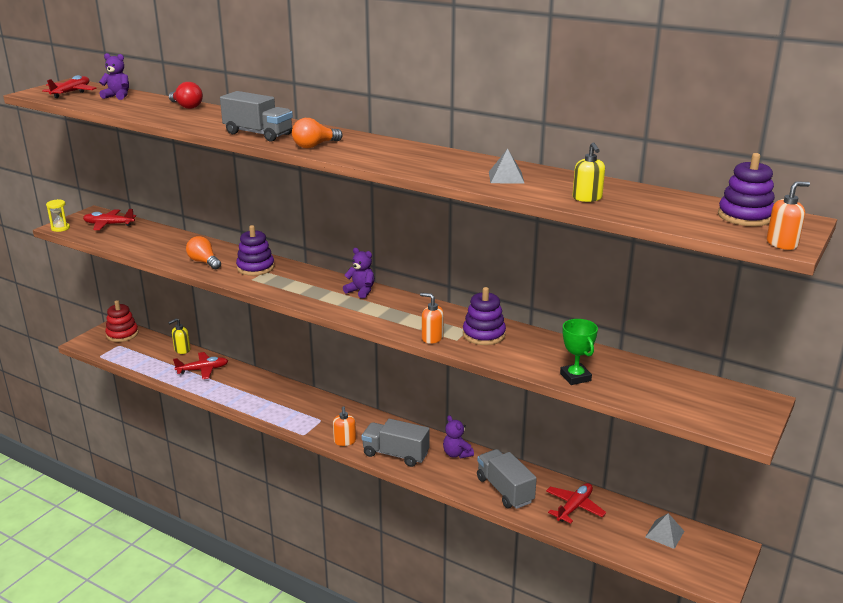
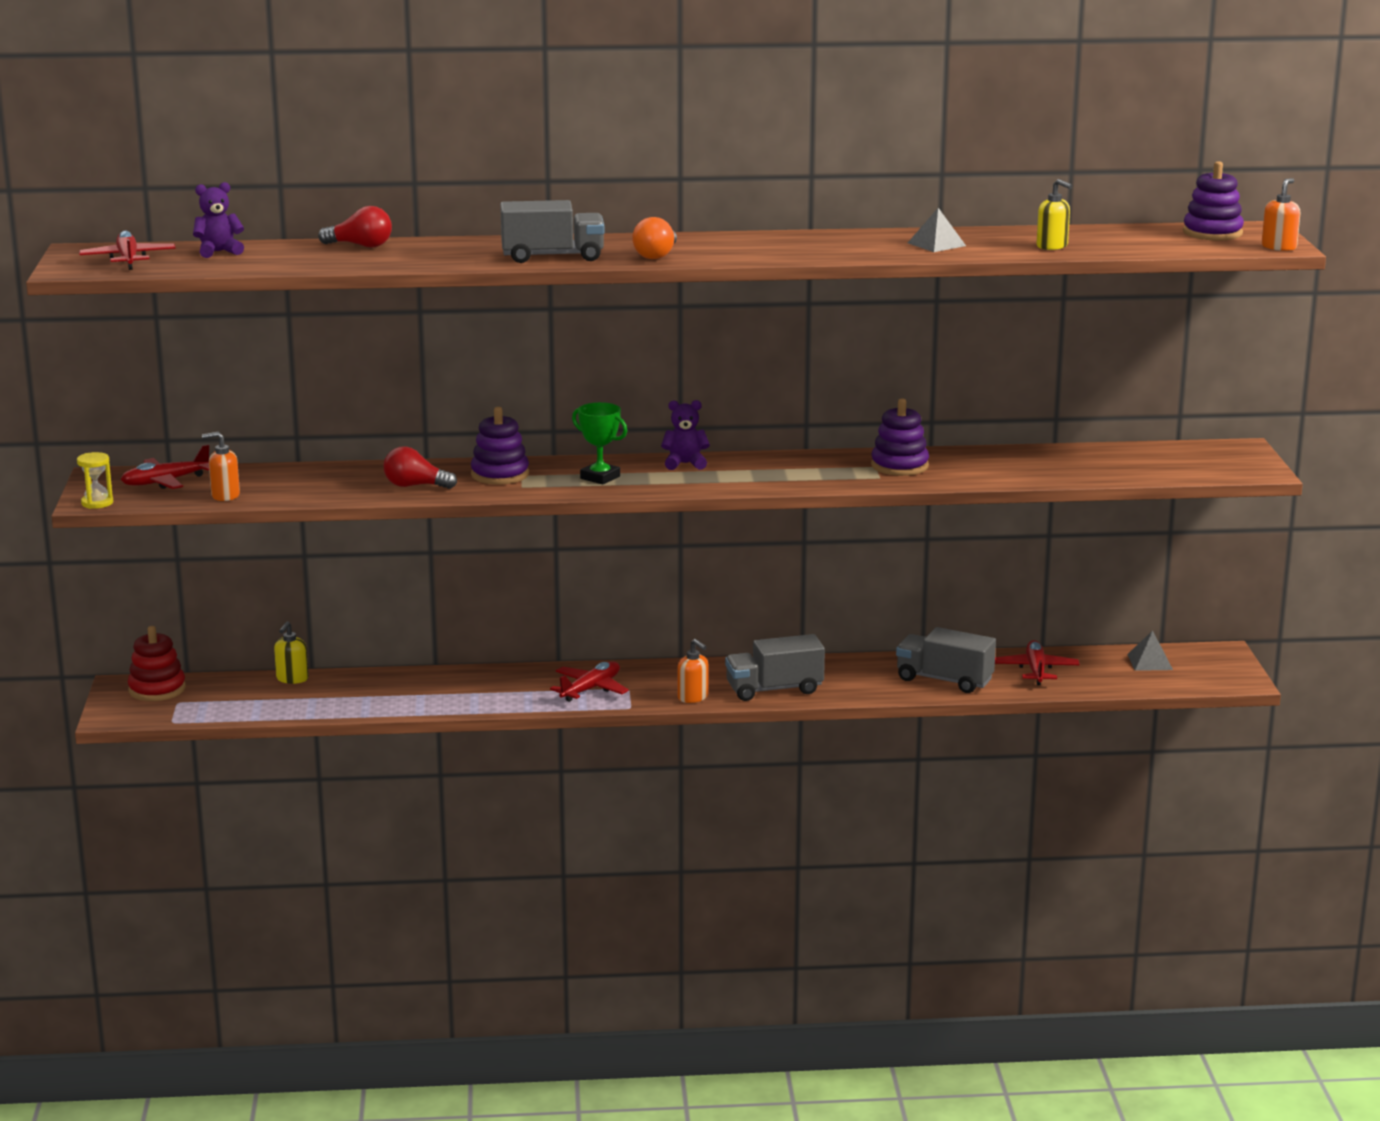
camera: 35 degrees left, 5 degrees down
red plane [173,352,228,379] -> red plane moved to [550,661,629,702]
orange light bulb [186,236,221,270] -> red light bulb [383,446,457,489]
orange soap dispenser [420,293,444,344] -> orange soap dispenser moved to [202,432,240,501]
purple teddy bear [443,415,474,459] -> none
green trophy [560,319,598,385] -> green trophy moved to [572,402,627,485]

